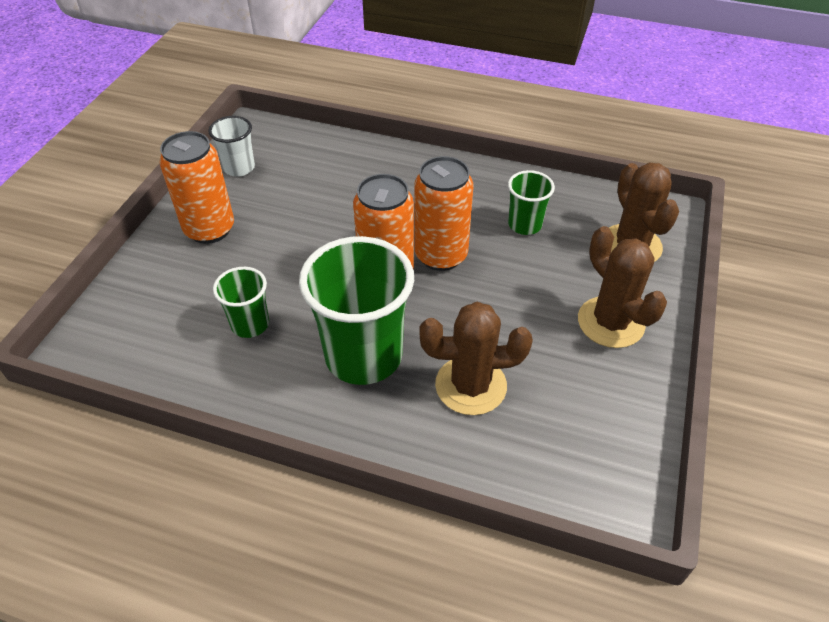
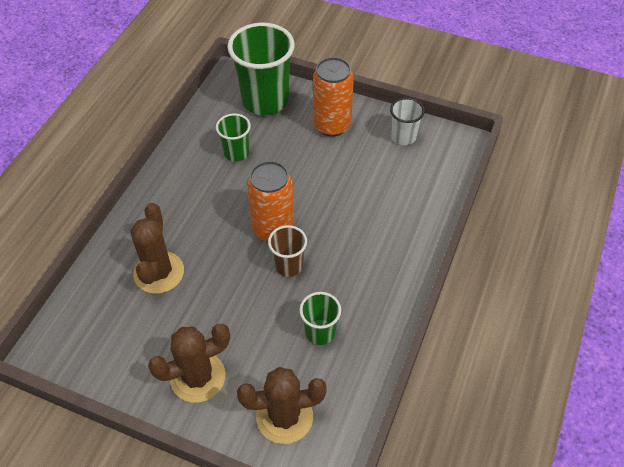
camera: 95 degrees right, 5 degrees up
green cup [299,236,414,385] -> green cup moved to [227,23,295,115]
orange can [414,156,473,271] -> brown cup [268,225,307,277]

